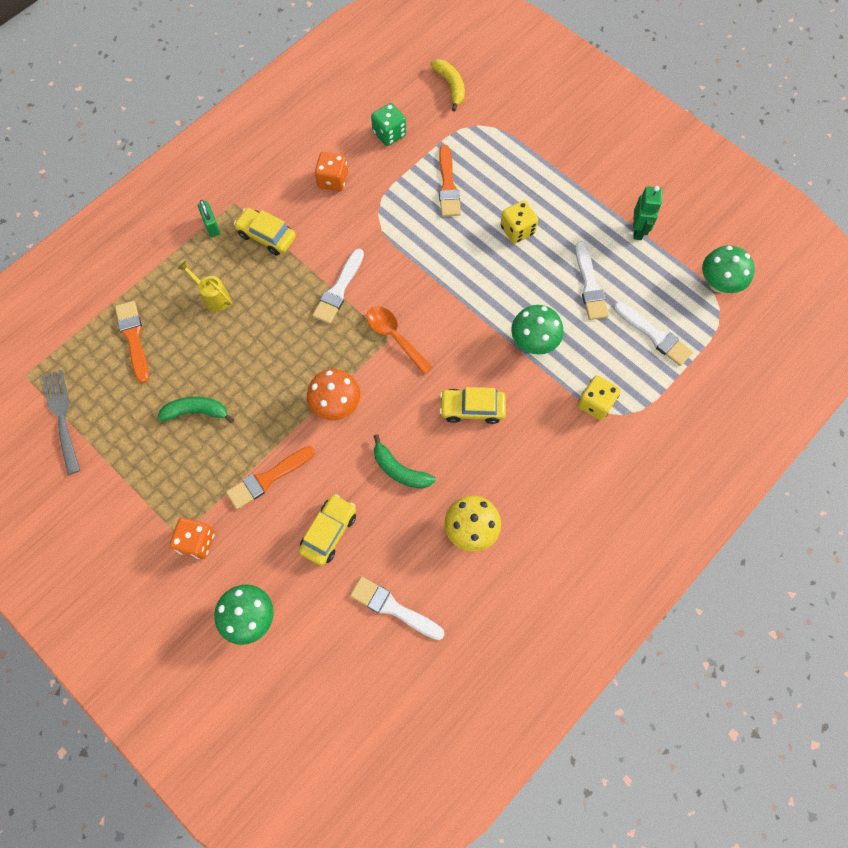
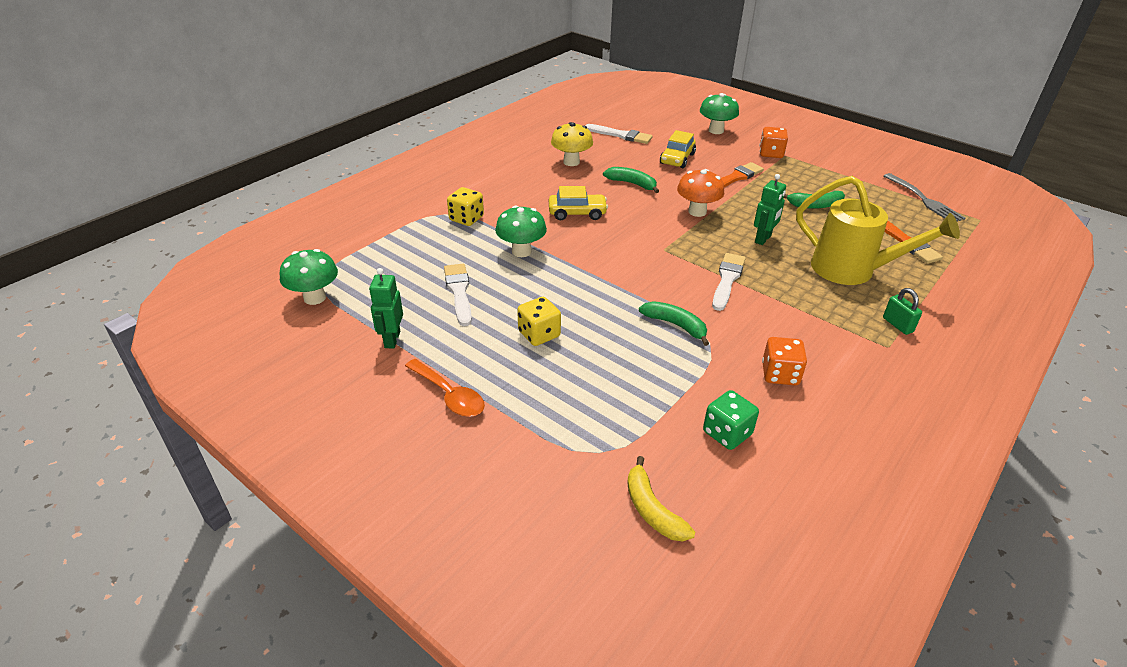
camera: 175 degrees right, 30 degrees down
yellow watering can [178,261,232,312] -> yellow watering can [796,176,960,285], size x2.23
yellow car [234,208,296,256] -> none
orange spoon [367,306,433,374] -> orange spoon moved to [405,359,485,417]
orange brush [439,145,461,217] -> none
white brush [614,302,693,366] -> none
none -> green banana [639,301,709,346]
none -> green robot [754,174,786,245]

